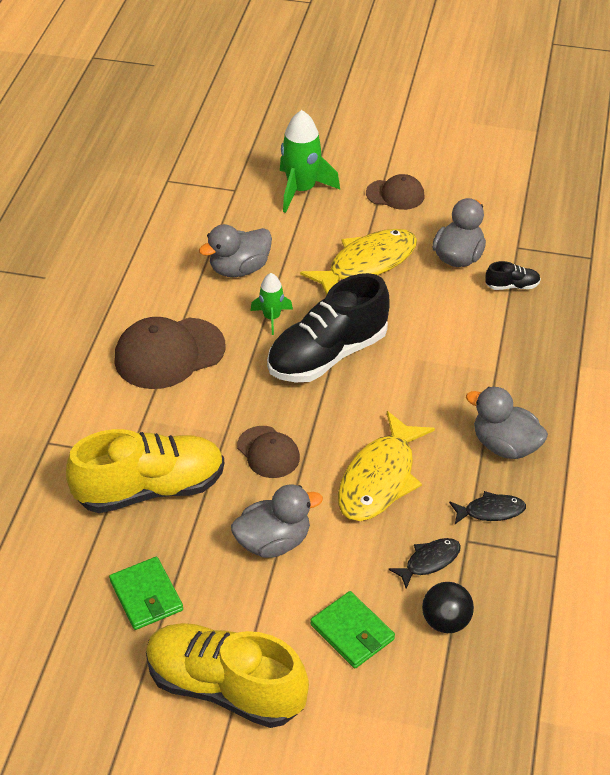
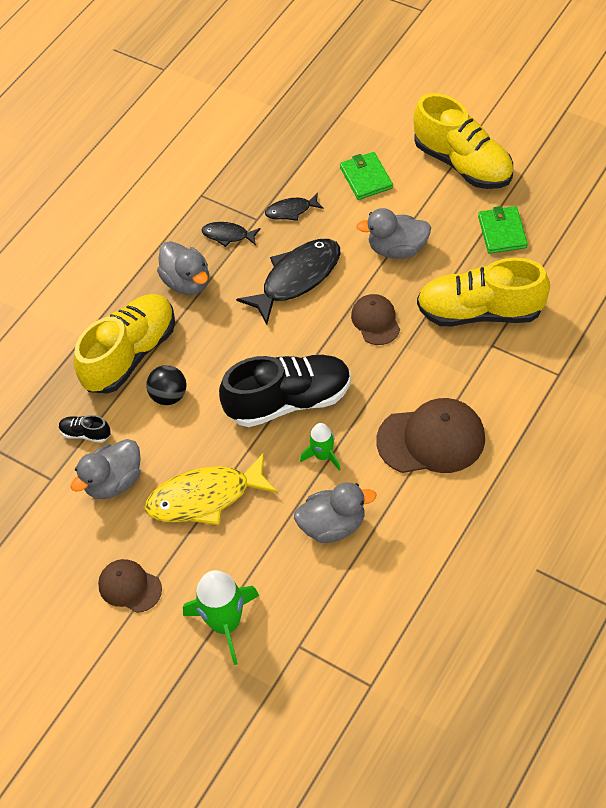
camera: 155 degrees left, 10 degrees up
yellow fish [338,411,435,521] -> black fish [236,239,340,325]
black ball [422,582,474,633] -> black ball moved to [146,365,186,405]
none -> yellow shoe [74,294,175,394]

